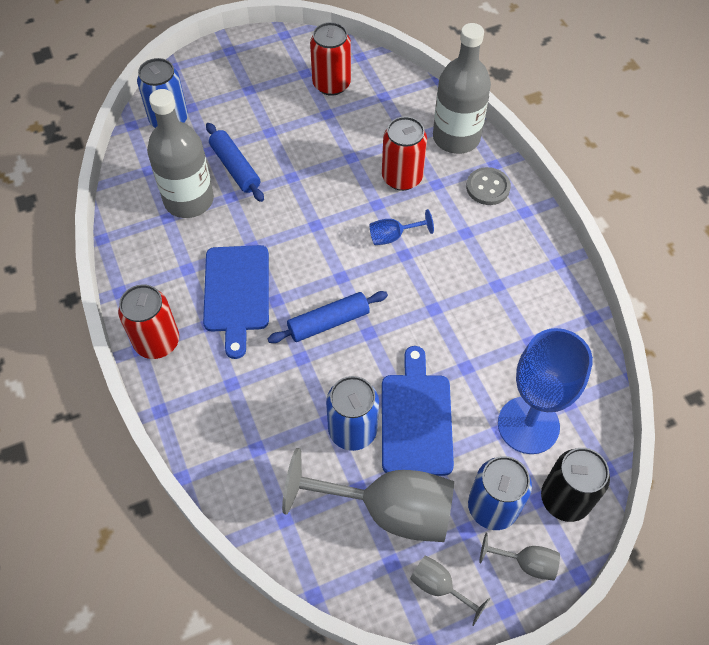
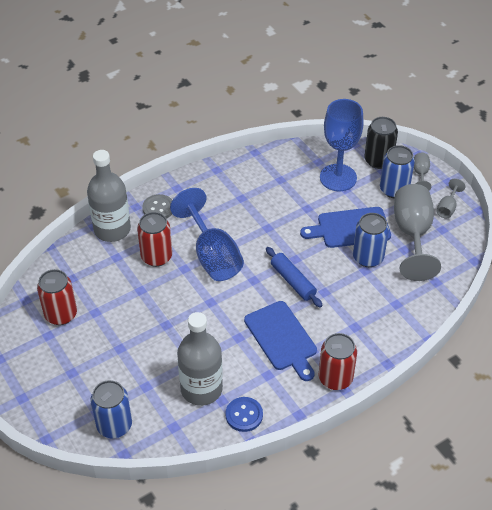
camera: 100 degrees left, 10 degrees down
blue cutting board [203,245,269,359] -> blue cutting board turned 75 degrees clockwise [244,301,317,381]
blue rolling pin [206,123,264,202] -> none
blue goblet [370,209,434,245] -> blue goblet [170,188,244,281], size x2.20
none -> blue button [225,397,263,432]

